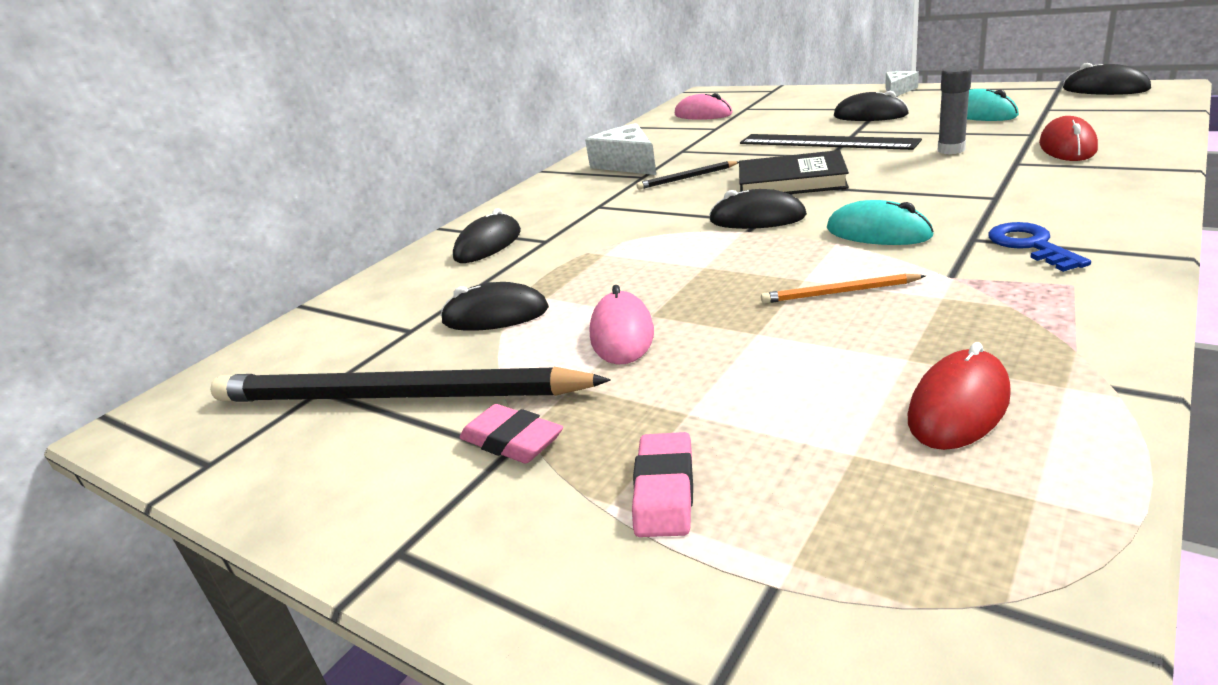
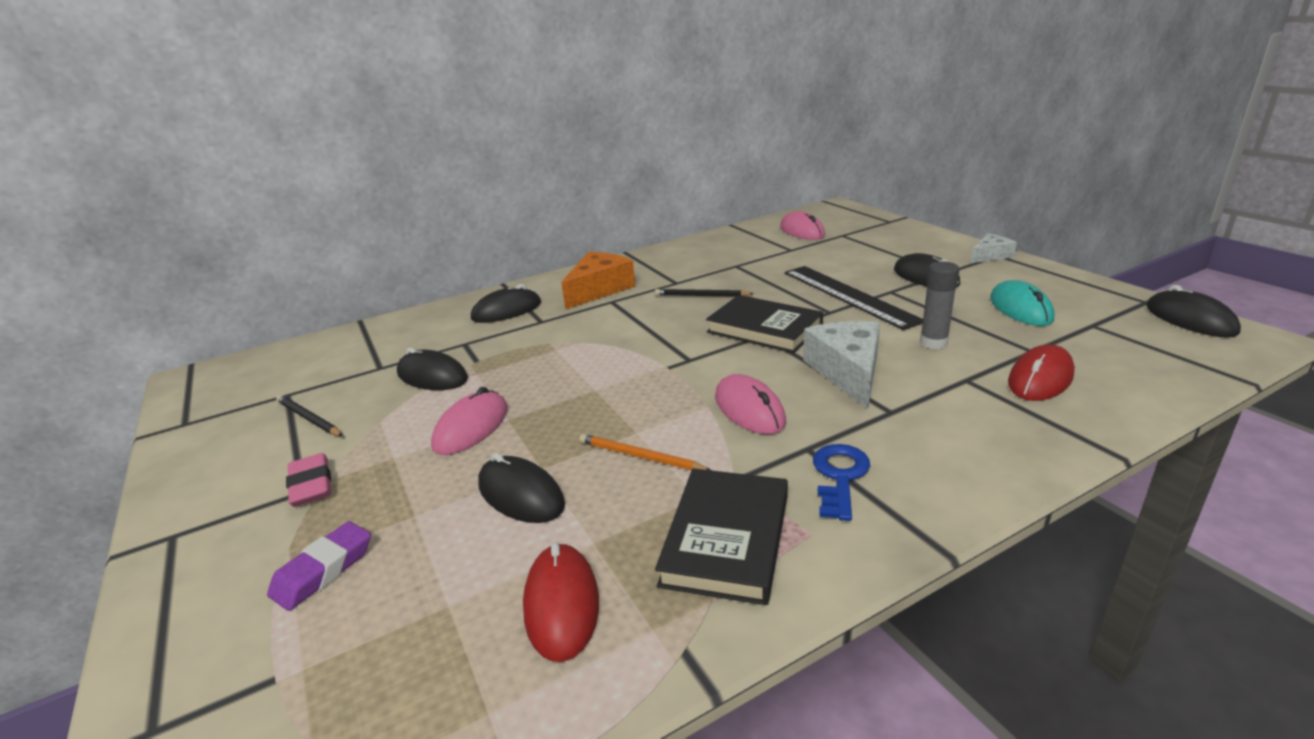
camera: 25 degrees right, 0 degrees up
black pencil [210,367,611,402] -> black pencil [276,395,343,436], size x0.40
white cheese [585,123,656,175] -> white cheese moved to [803,321,880,409]
pink eraser [632,432,693,537] -> purple eraser [267,521,371,611]
black mouse [709,189,807,229] -> black mouse moved to [478,453,565,523]
turquoise mouse [827,200,934,245] -> pink mouse [715,374,786,434]
red mouse [908,342,1011,450] -> red mouse turned 75 degrees counterclockwise [523,542,599,662]
none -> orange cheese [561,252,635,310]
none -> black book [655,469,788,605]

